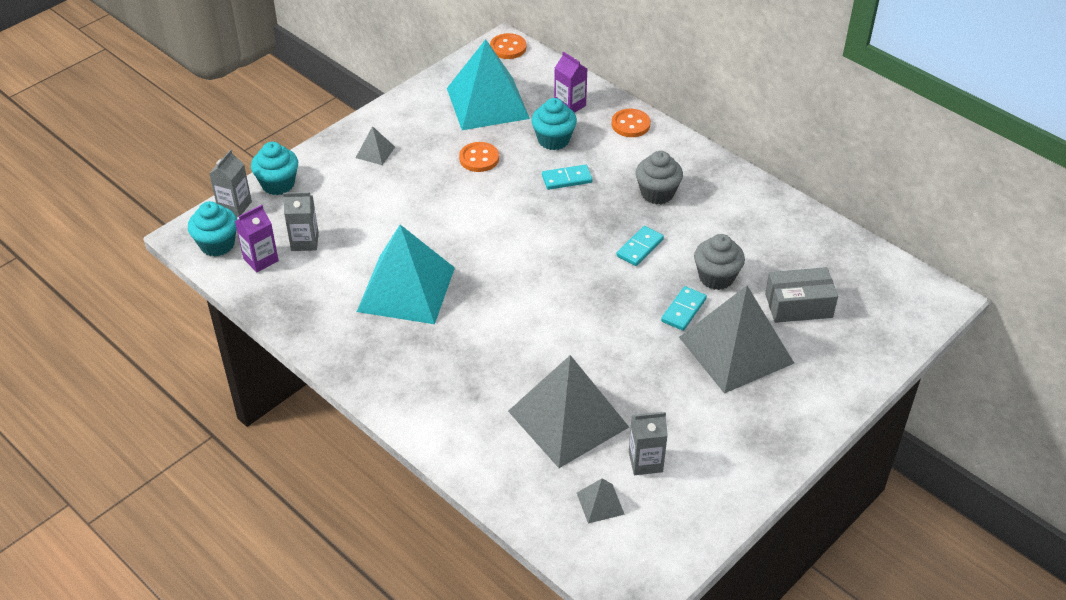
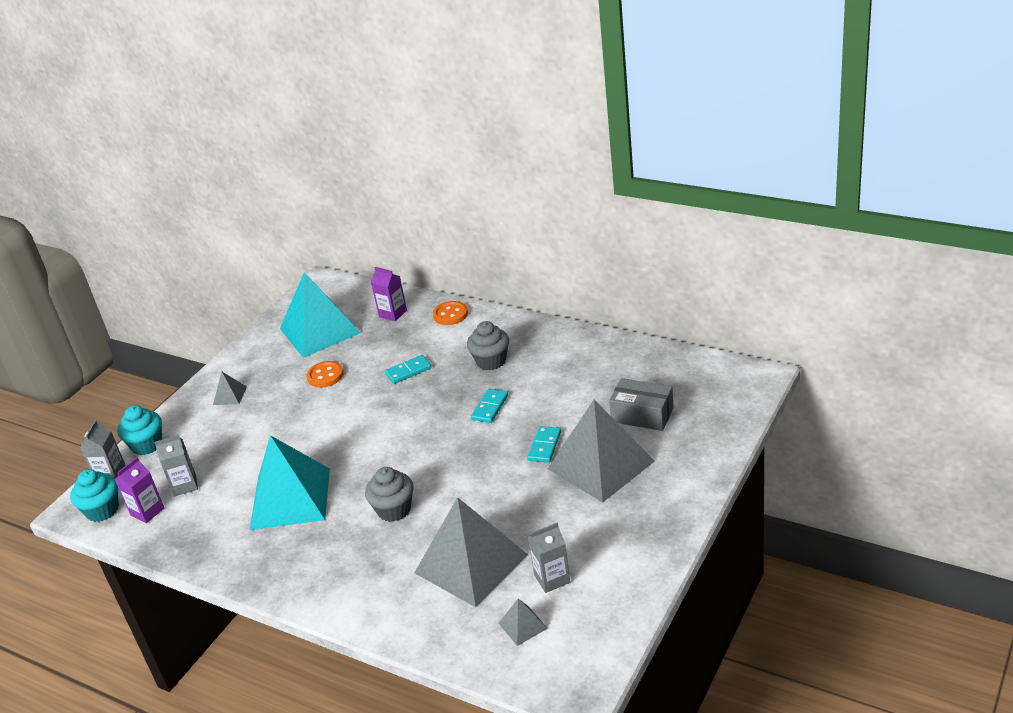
camera: 10 degrees left, 10 degrees down
orange button [490,33,526,59] -> none
turquoise cupcake [531,98,577,150] -> none
grey cupcake [694,234,745,290] -> grey cupcake moved to [365,467,414,522]
grey box [765,267,838,323] -> grey box turned 45 degrees clockwise [609,378,674,431]

